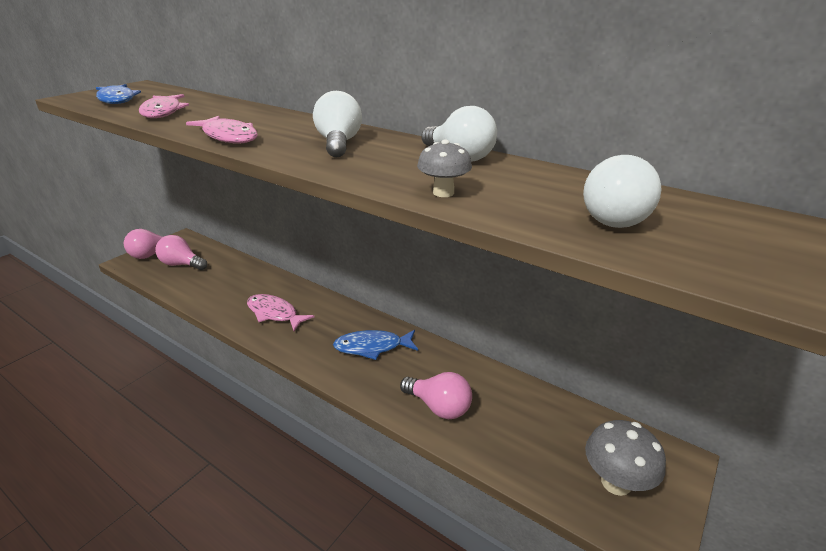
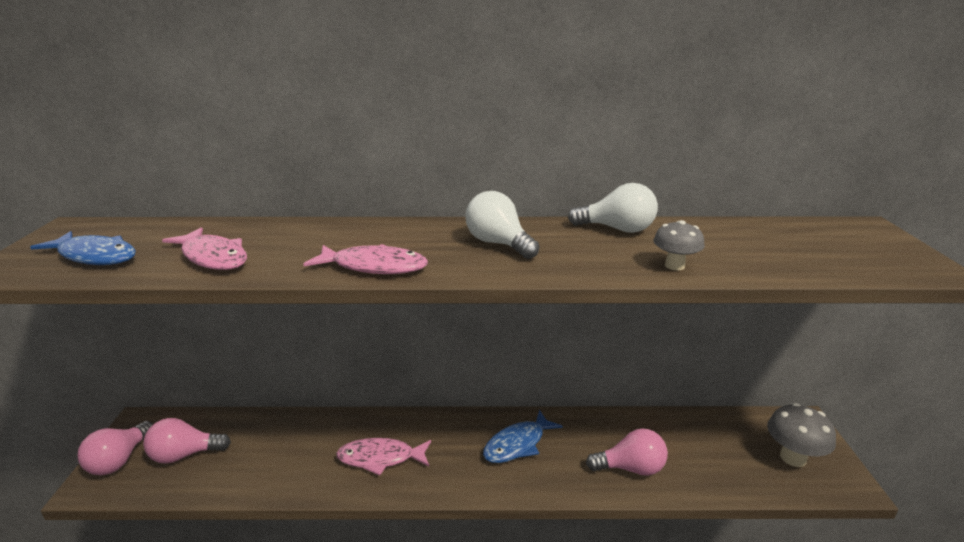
camera: 35 degrees left, 5 degrees down
white light bulb [583,155,662,228] -> none

